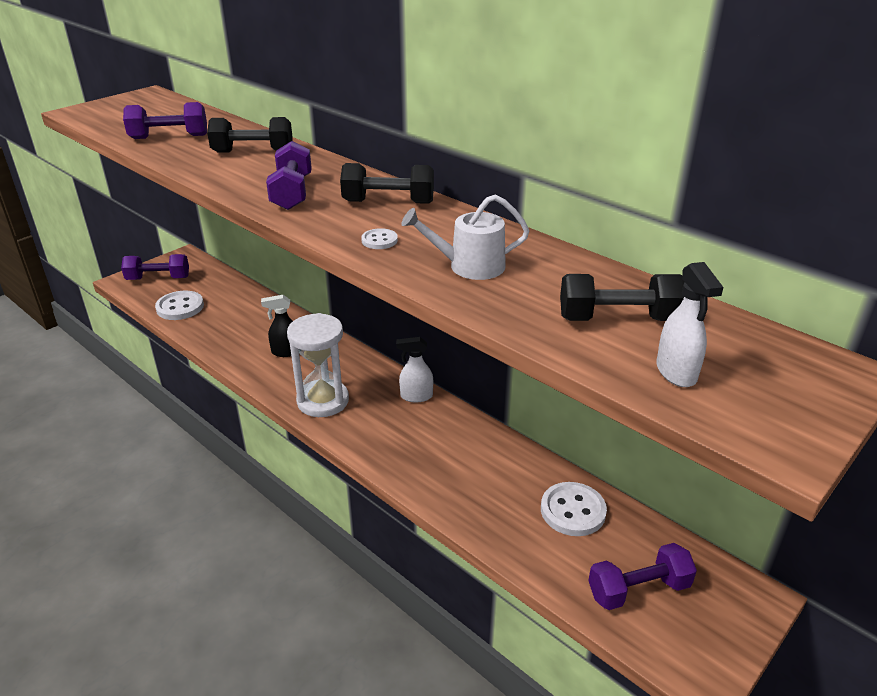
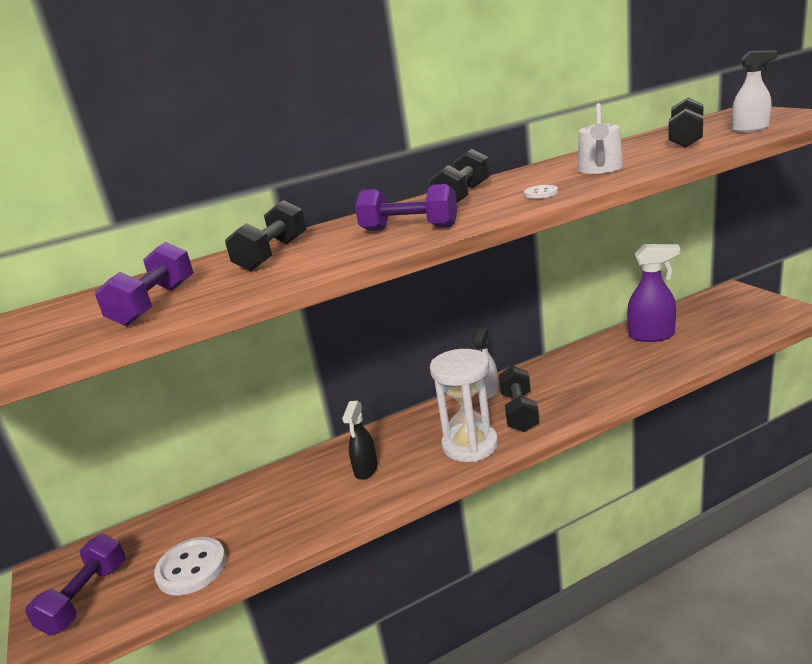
camera: 65 degrees left, 10 degrees down
white button [541,482,607,536] -> purple spray bottle [627,244,680,342]
purple dumbbell [588,543,697,610] -> none
none -> black dumbbell [499,366,539,432]

